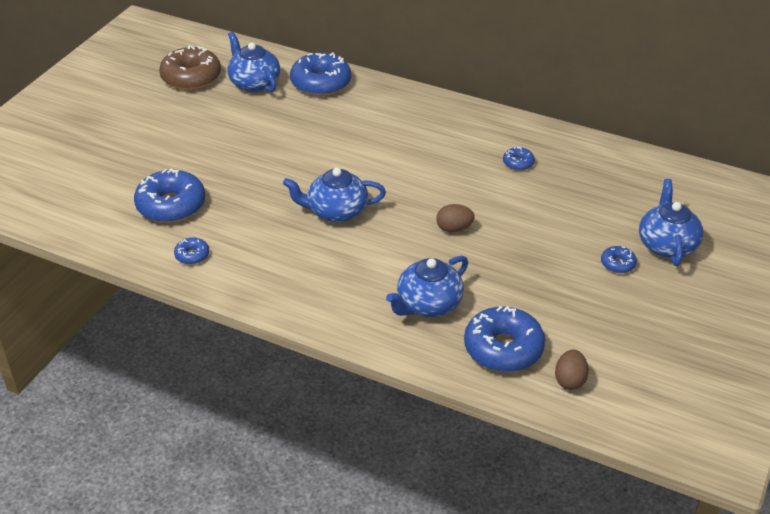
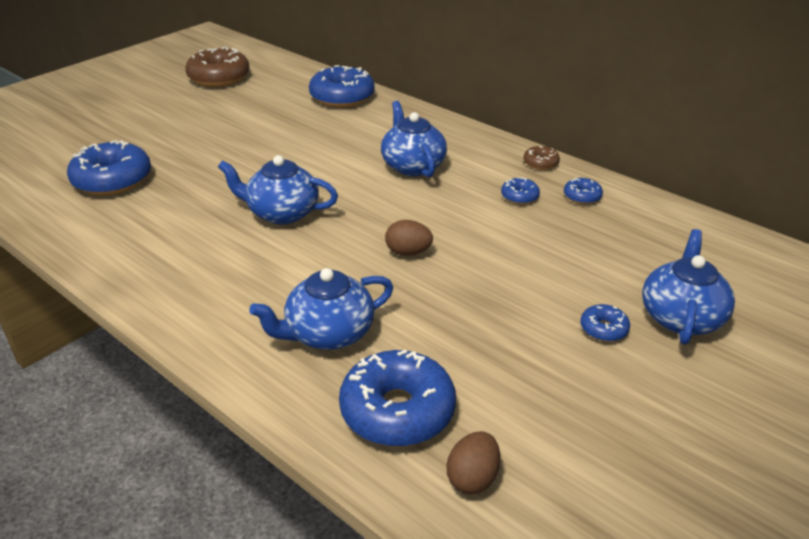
camera: 15 degrees right, 5 degrees down
blue donut [174,238,209,265] -> blue donut moved to [564,178,603,204]
blue teapot [227,32,280,92] -> blue teapot moved to [381,101,447,177]
none -> brown donut [524,146,560,170]

